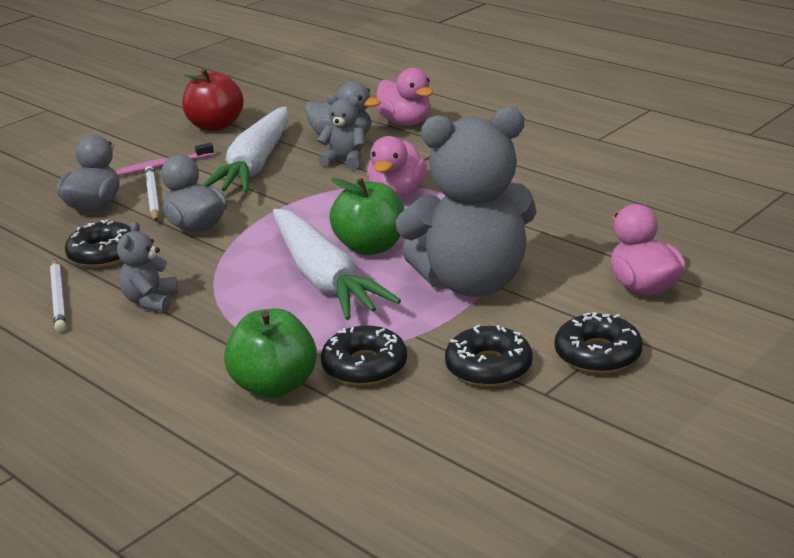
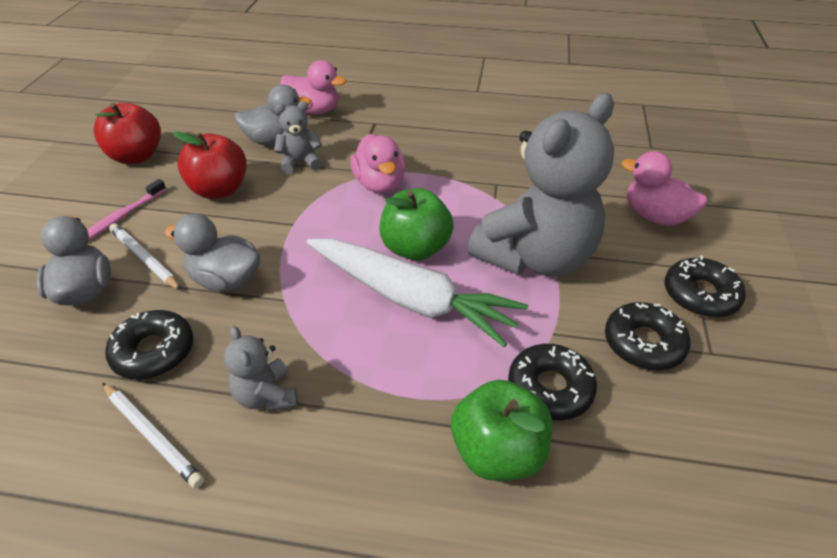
camera: 35 degrees left, 15 degrees up
white carrot [202,107,289,192] -> red apple [173,131,247,199]

